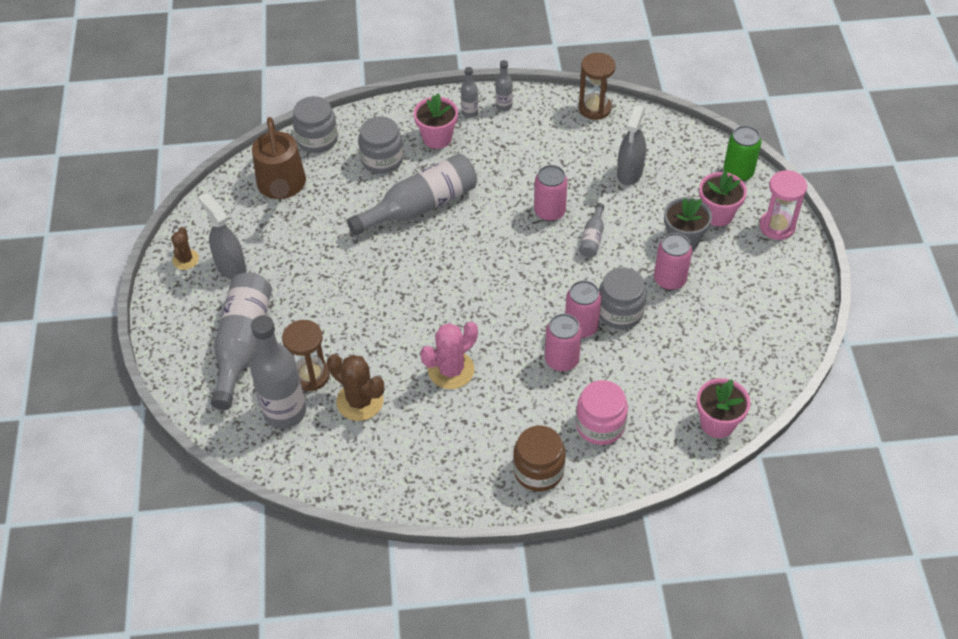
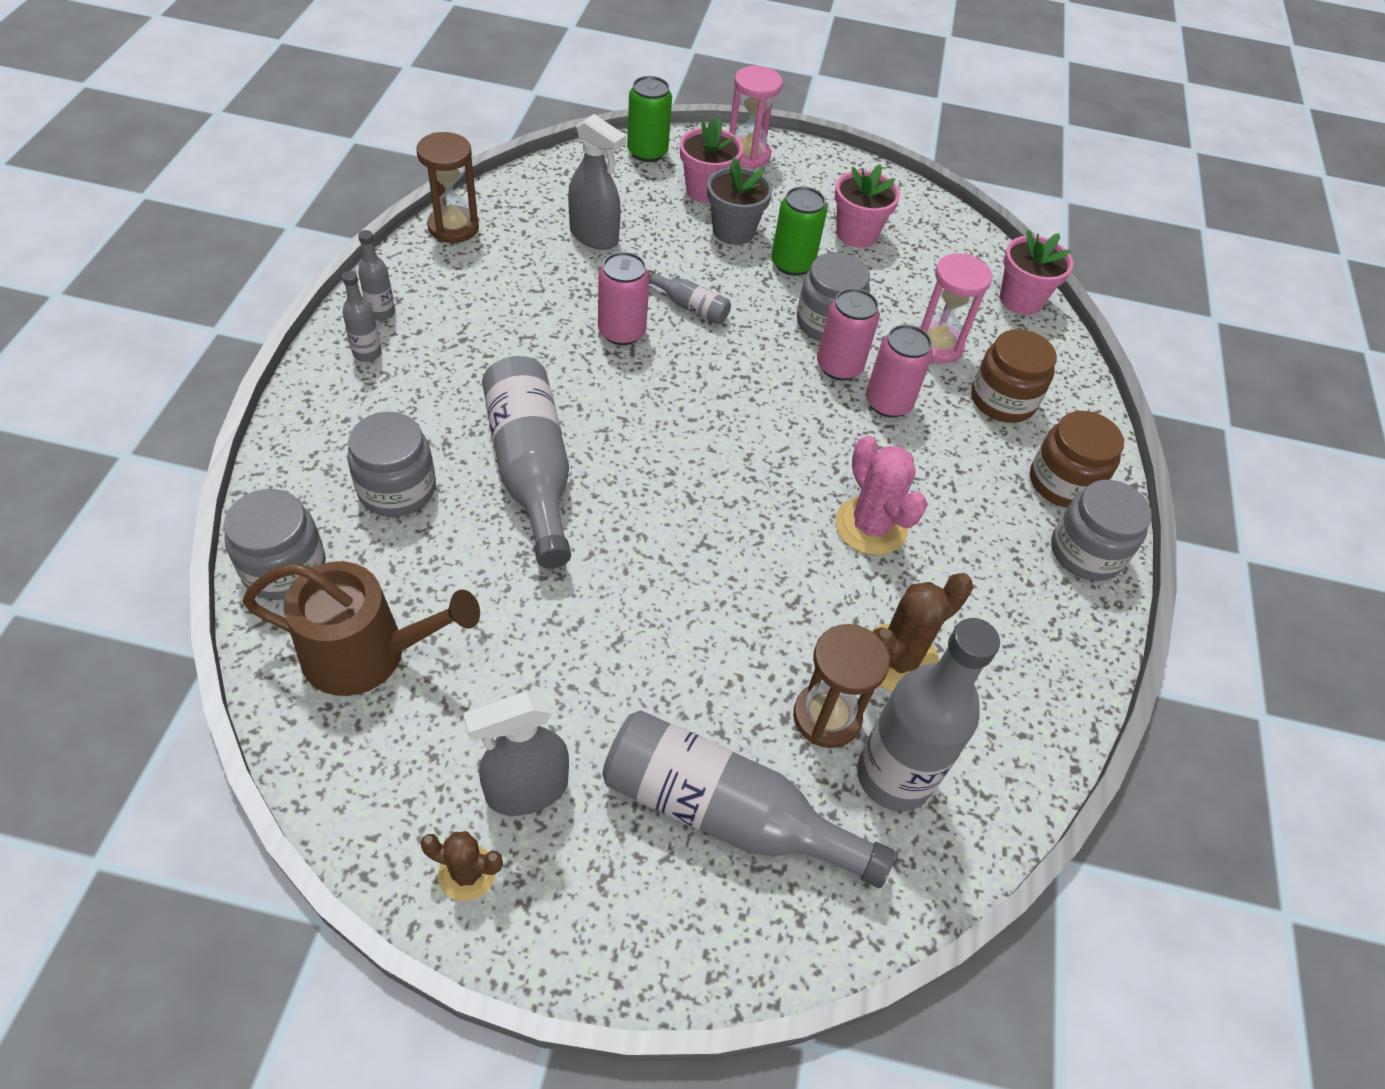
camera: 80 degrees left, 0 degrees up
pink flower pot [414,93,458,149] -> pink flower pot moved to [835,164,900,248]
pink jar [576,380,628,445] -> brown jar [971,329,1057,423]
pink can [654,233,692,290] -> green can [772,186,827,276]
none -> pink hourglass [918,253,992,364]
none -> grey jar [1051,480,1152,581]

